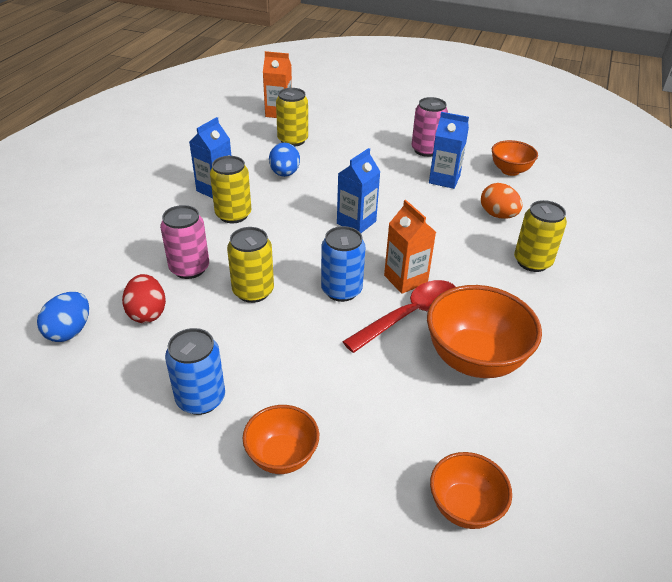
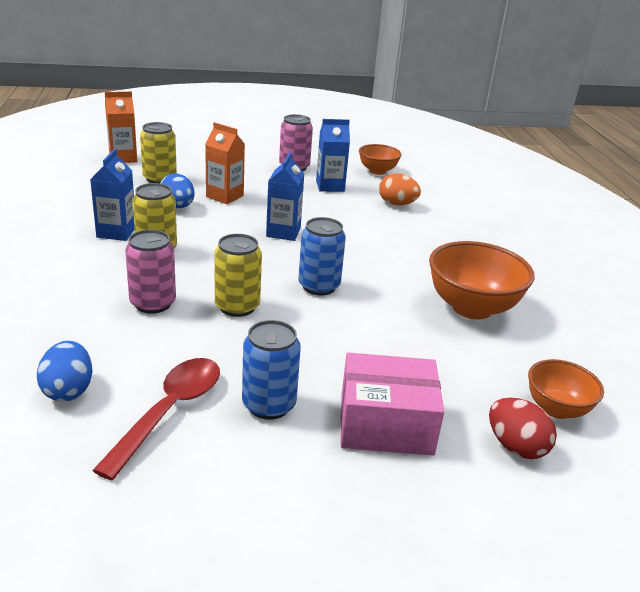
camera: 30 degrees left, 10 degrees down
red egg [122,274,166,323] -> red egg moved to [489,397,557,459]
orange bowl [242,405,319,474] -> pink box [341,353,444,456]
red spoon [342,280,455,353] -> red spoon moved to [92,358,220,481]
orange carton [384,200,436,294] -> orange carton moved to [205,122,245,204]
yellow can [514,200,567,272] -> none

